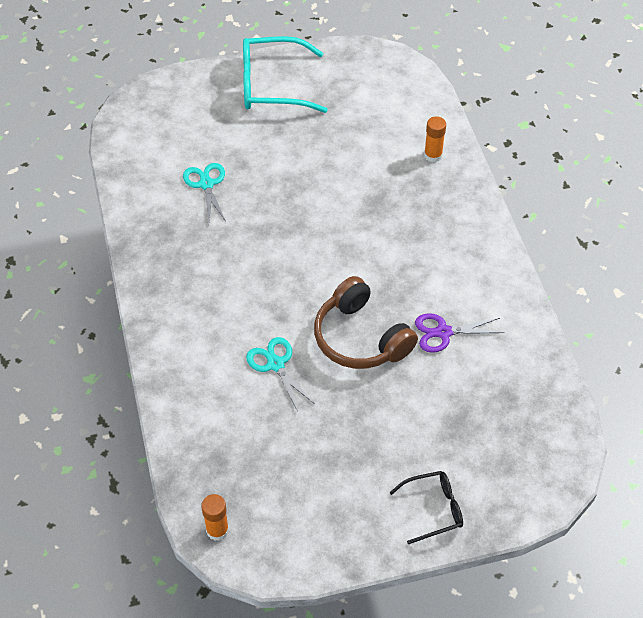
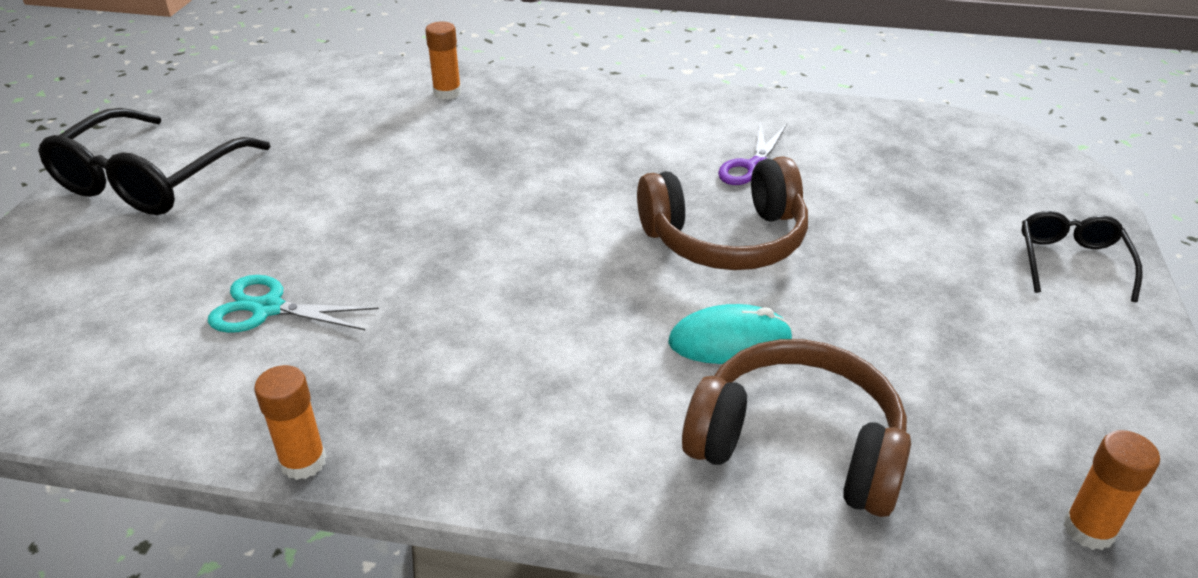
camera: 65 degrees left, 15 degrees down
turquoise glasses [243,36,327,113] -> black glasses [38,108,271,215]
turquoise scissors [246,337,315,412] -> turquoise mouse [668,304,793,364]
none -> orange glue stick [254,365,327,480]
none -> brown headphones [682,339,911,517]

